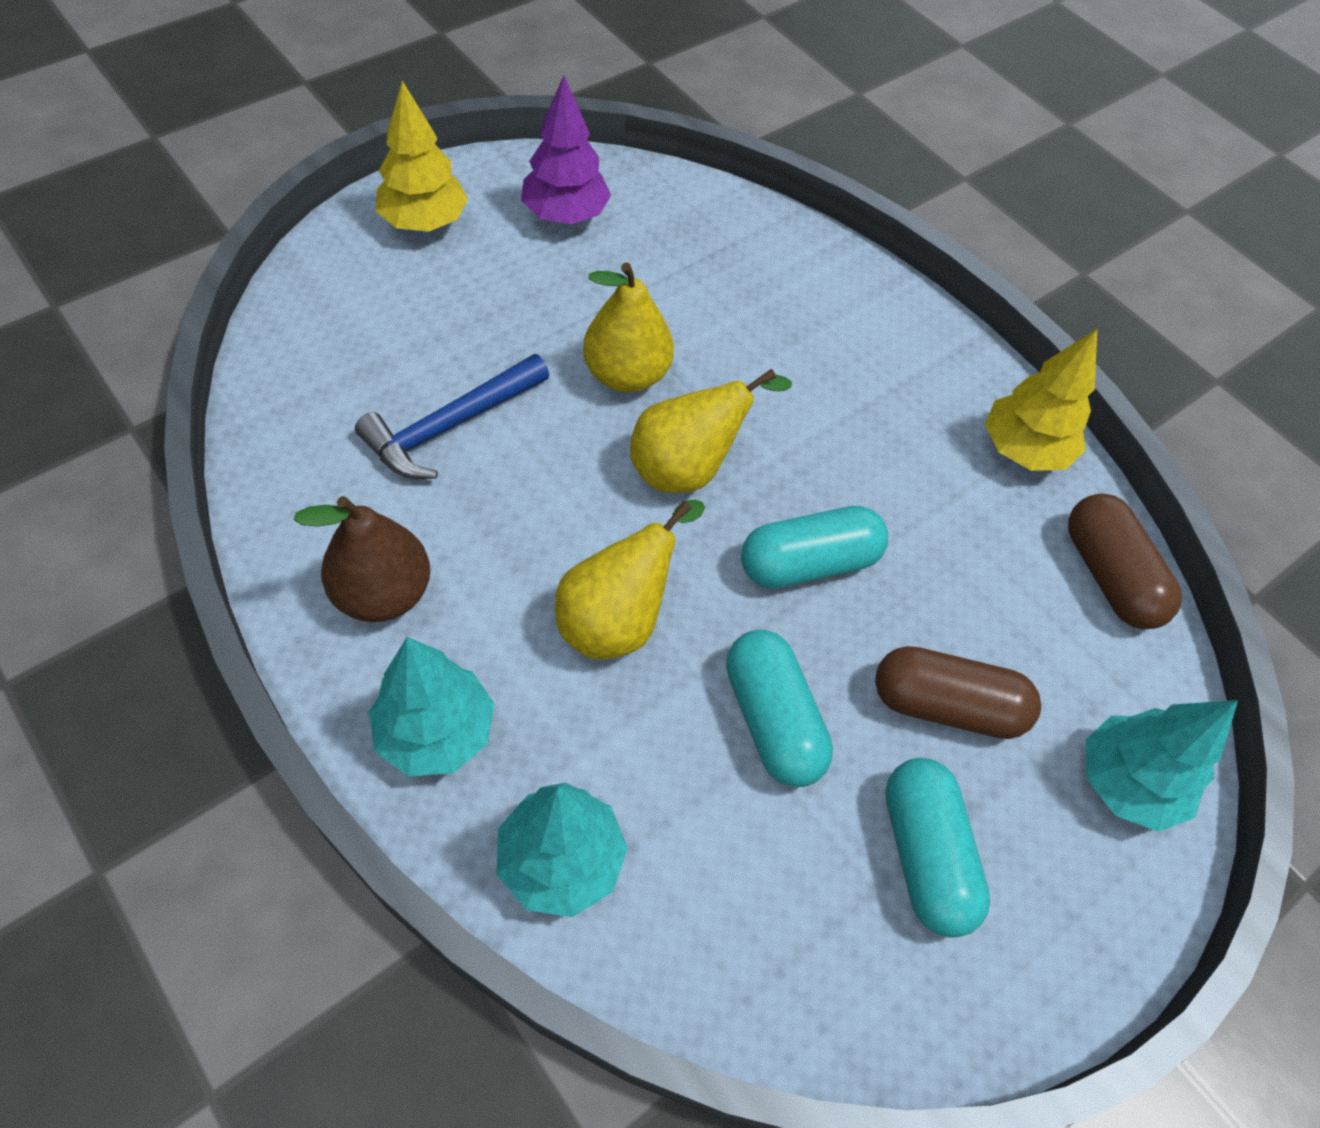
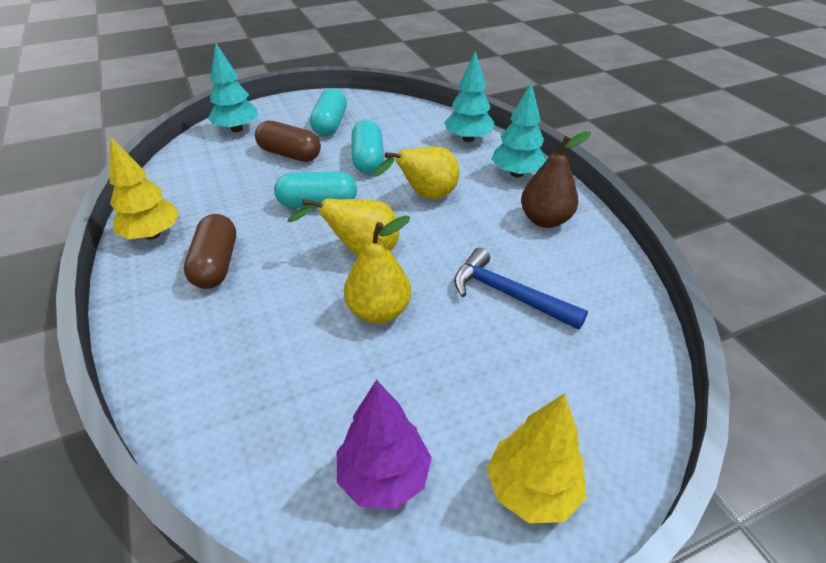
camera: 160 degrees left, 15 degrees down
blue hammer [355,354,549,479] -> blue hammer turned 120 degrees counterclockwise [454,248,588,330]
brown capsule [1068,493,1182,629] -> brown capsule moved to [184,214,236,289]

